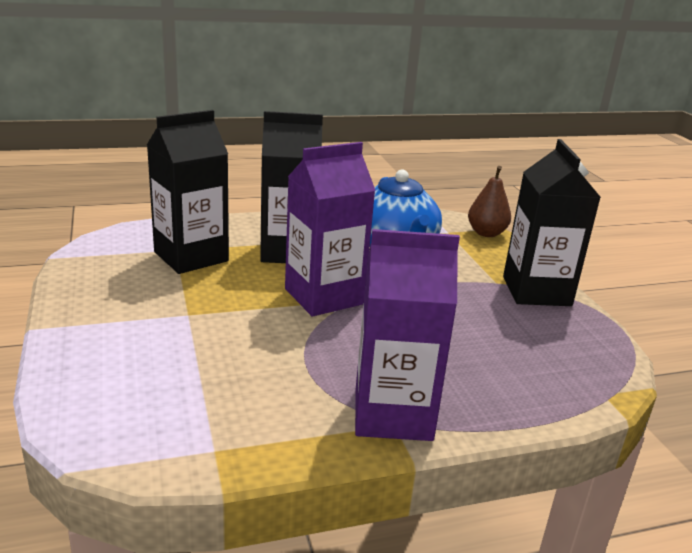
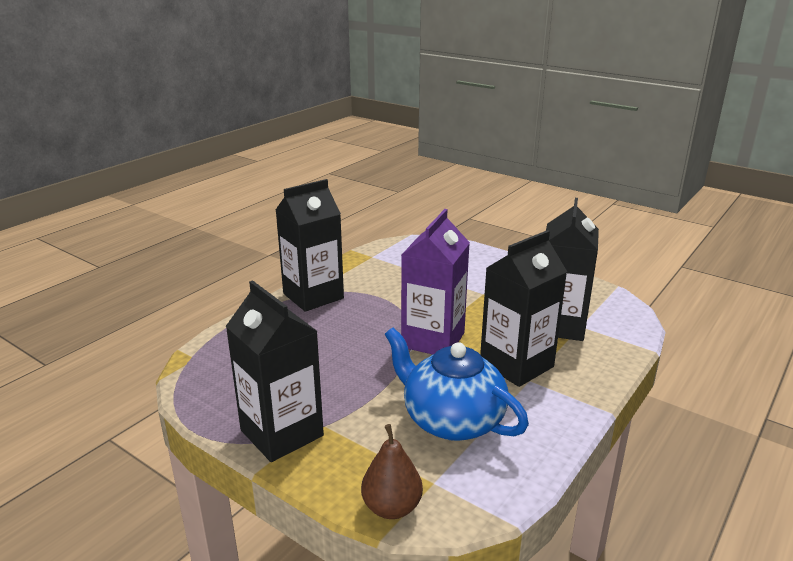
camera: 145 degrees right, 0 degrees up
purple carton [355,229,460,441] -> black carton [276,179,344,312]

